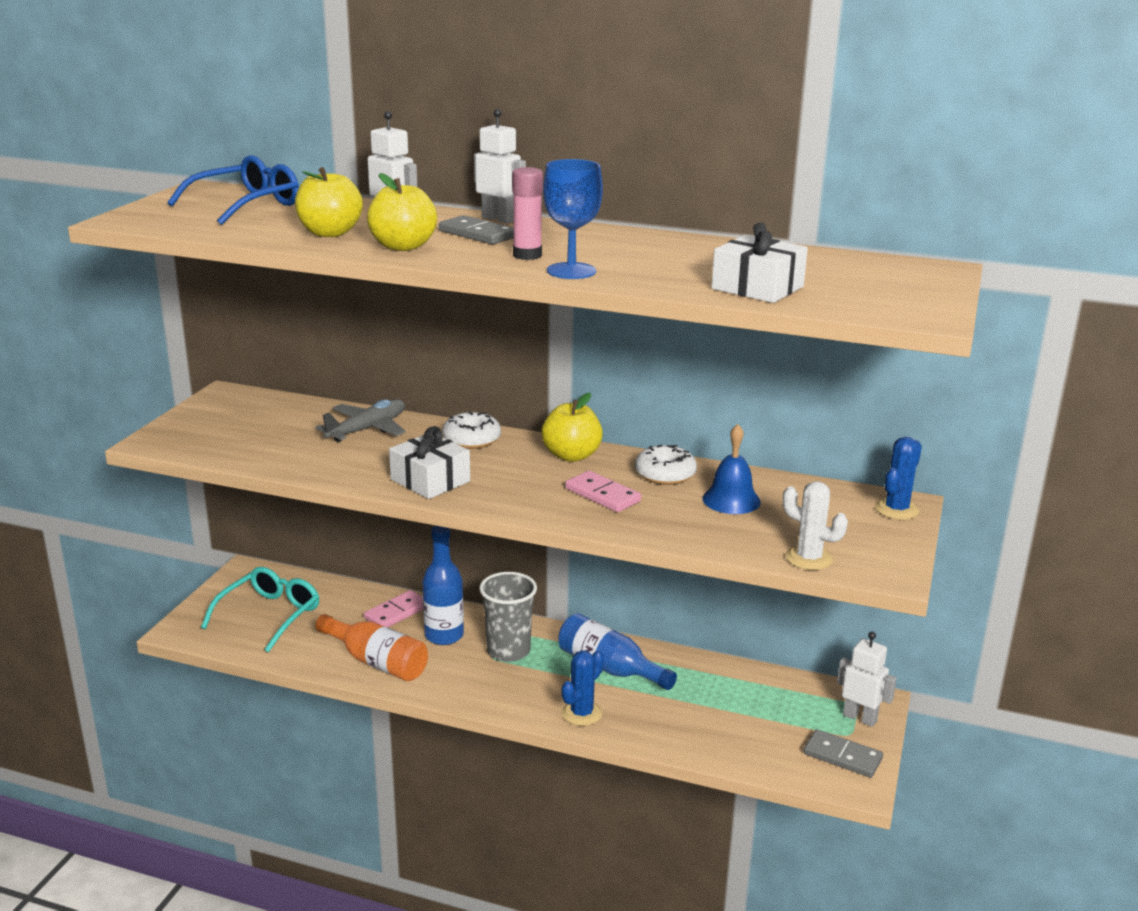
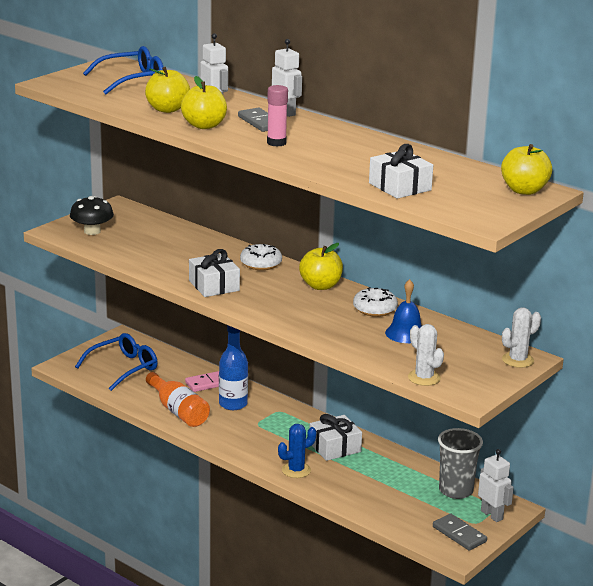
camera: 20 degrees right, 0 degrees up
turquoise glasses [201,567,319,653] -> blue glasses [75,333,158,391]
grey plane [315,399,406,442] -> none
grey cup [479,572,537,662] -> grey cup moved to [438,428,483,499]
blue goblet [543,159,603,279] -> none
blue bottle [558,613,677,690] -> white gift [310,414,362,461]
pink domino [565,471,641,512] -> none
blue cactus [875,437,922,520] -> white cactus [502,307,541,368]
none -> black mushroom [70,196,114,235]
none -> yellow apple [501,144,552,195]

